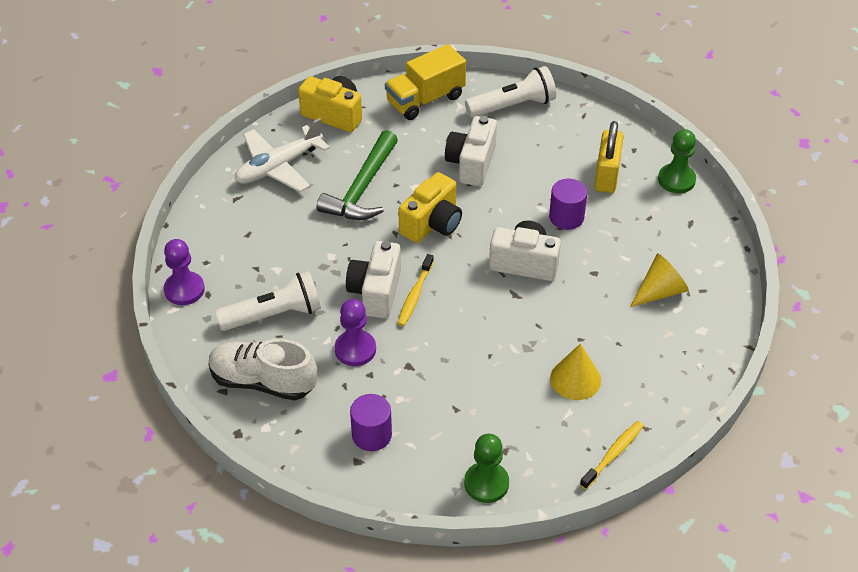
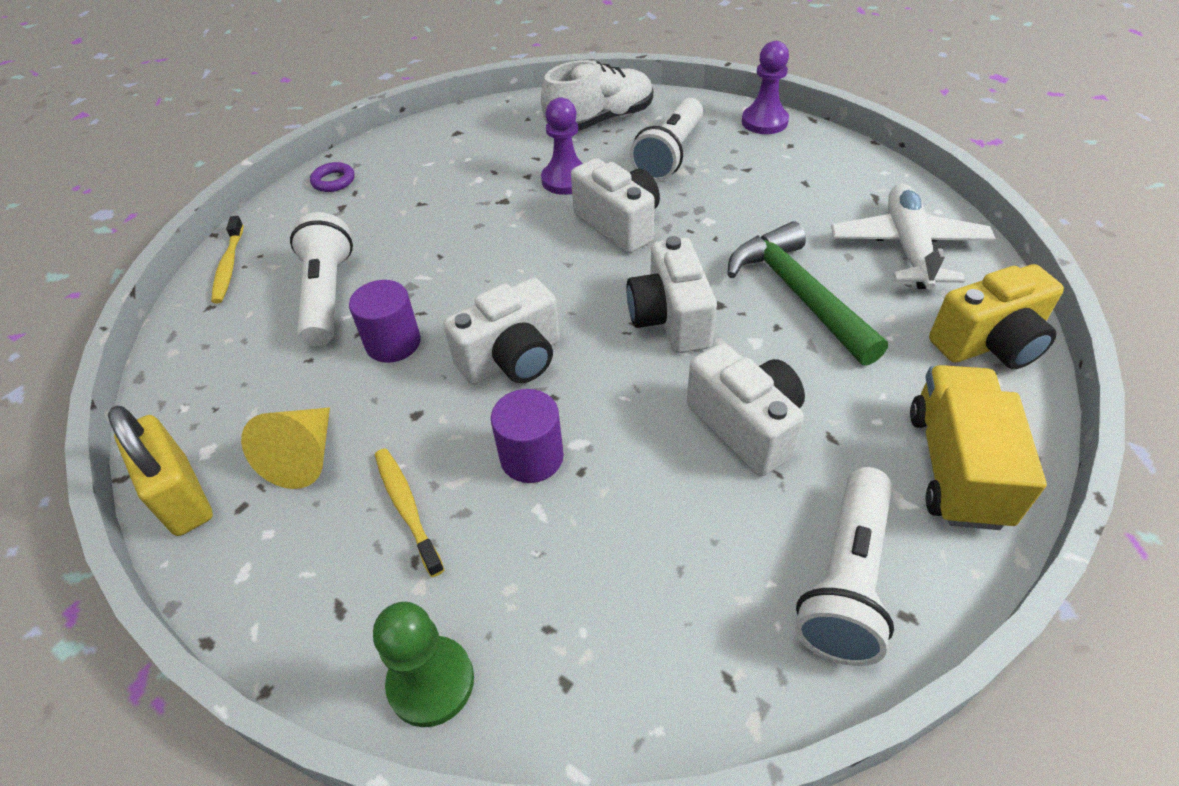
camera: 135 degrees right, 0 degrees up
purple cylinder [350,394,392,451] -> purple cylinder moved to [349,280,421,363]
yellow toothbrush [397,254,434,326] -> yellow toothbrush moved to [375,448,444,577]
yellow camera [398,172,462,243] -> white camera [626,236,717,353]
green pawn [464,434,509,503] -> purple ring [310,162,354,192]
yellow cone [550,343,601,400] -> white flashlight [290,212,353,347]
yellow padlock [594,121,624,193] -> yellow padlock moved to [108,406,213,536]

